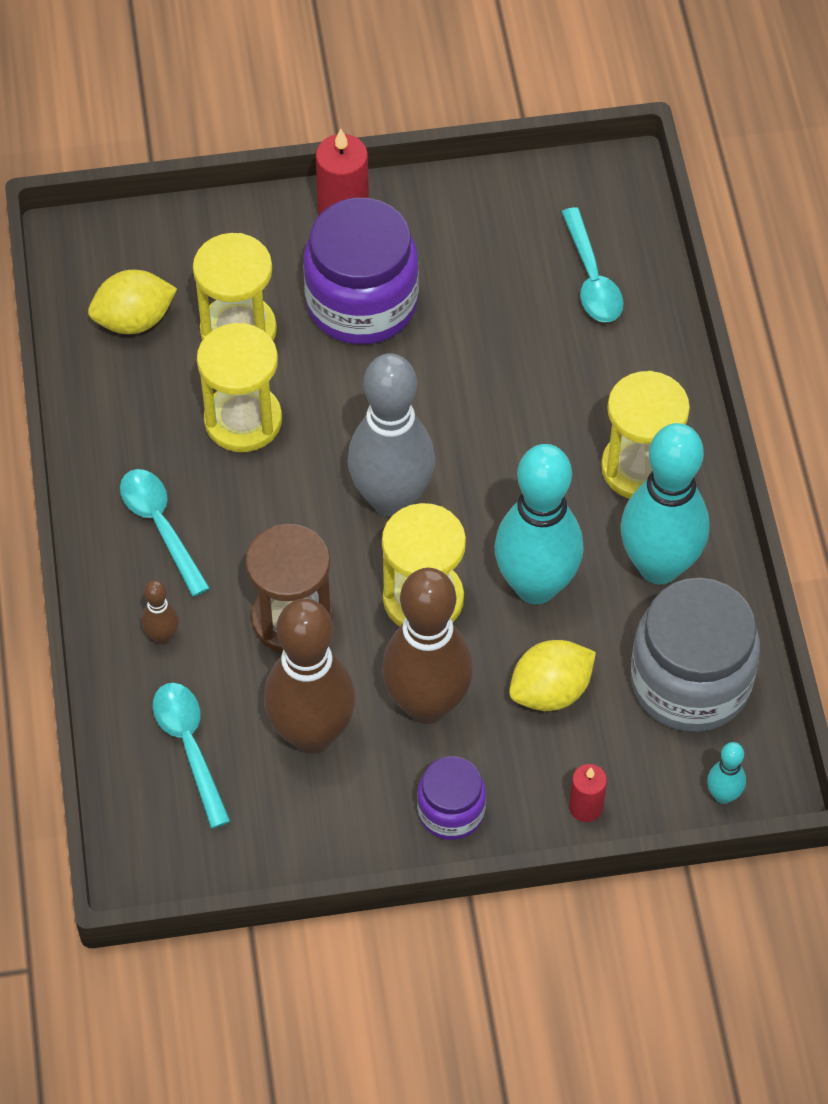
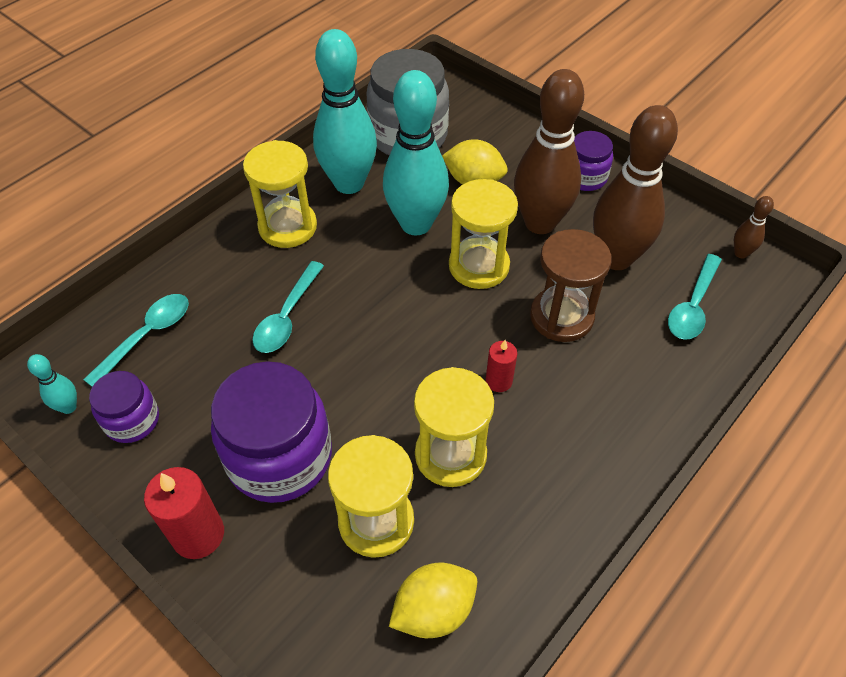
camera: 130 degrees left, 5 degrees down
yellow lemon [88,270,177,334] -> yellow lemon turned 60 degrees counterclockwise [389,563,477,638]
turquoise spoon [120,469,210,597] -> turquoise spoon moved to [252,261,324,353]
brown bowling pin [141,580,179,645] -> brown bowling pin moved to [734,196,774,258]
grey bowling pin [348,353,435,517] -> none
red candle [569,764,607,822] -> red candle moved to [486,340,517,392]
turquoise bowling pin [707,742,746,804] -> turquoise bowling pin moved to [27,354,77,414]
none -> purple jar [89,371,159,443]

